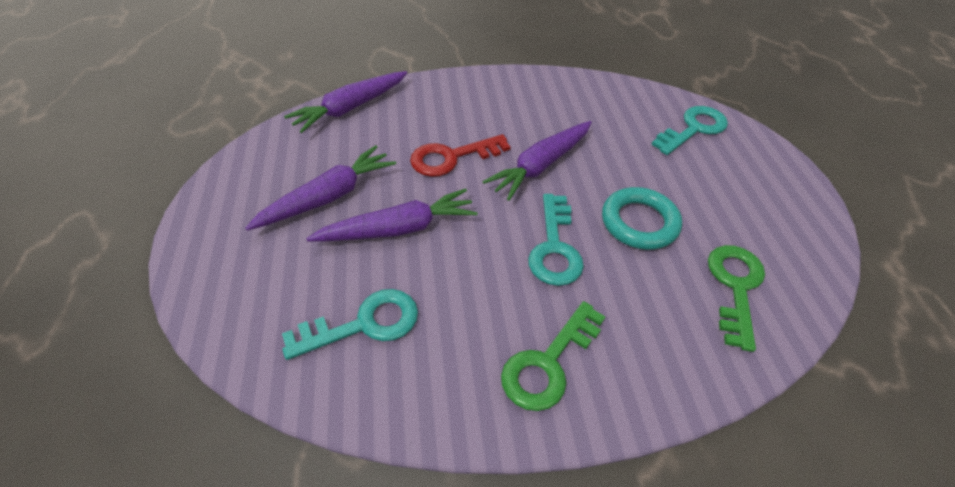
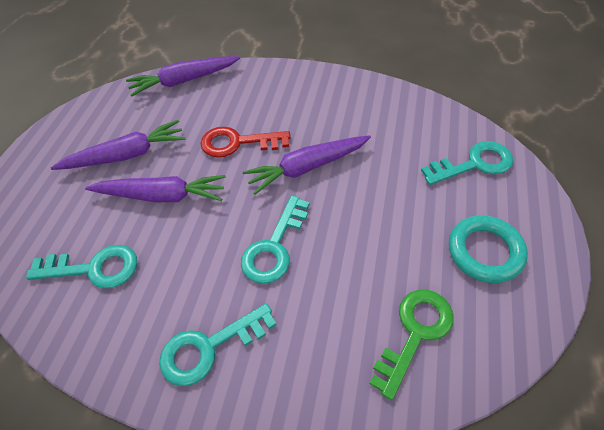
camera: 25 degrees right, 5 degrees up
green key [501,301,605,411] -> turquoise key [159,303,277,386]
turquoise ring [602,187,682,250] -> turquoise ring moved to [449,215,528,283]

